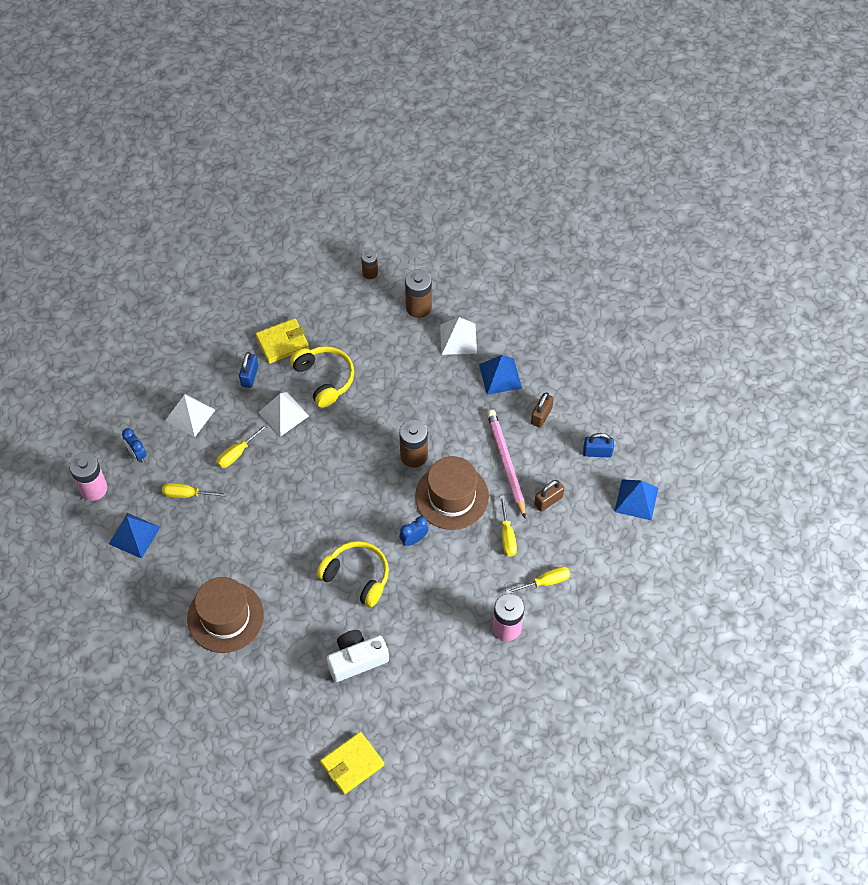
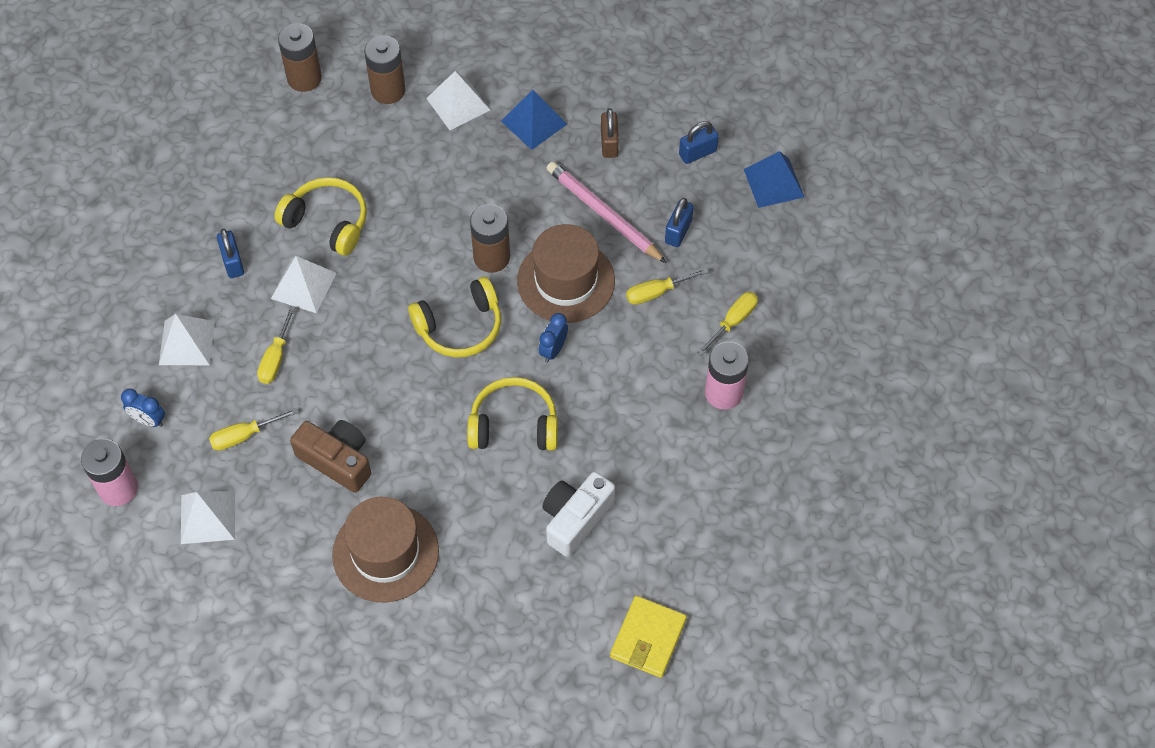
camera: 30 degrees left, 0 degrees up
blue pyramid [109,513,160,559] -> white pyramid [181,491,235,544]
yellow wallet [256,318,309,364] -> none
brown battery [361,250,378,279] -> brown battery [278,23,322,92], size x1.65
yellow screwdriver [500,495,517,557] -> yellow screwdriver turned 105 degrees clockwise [626,268,709,305]
brown padlock [534,480,564,512] -> blue padlock [665,198,694,247]
none -> brown camera [290,420,371,493]
none -> yellow headphones [408,277,501,357]

